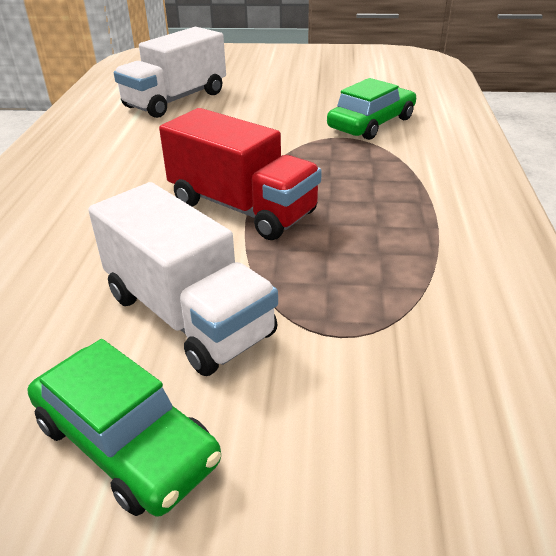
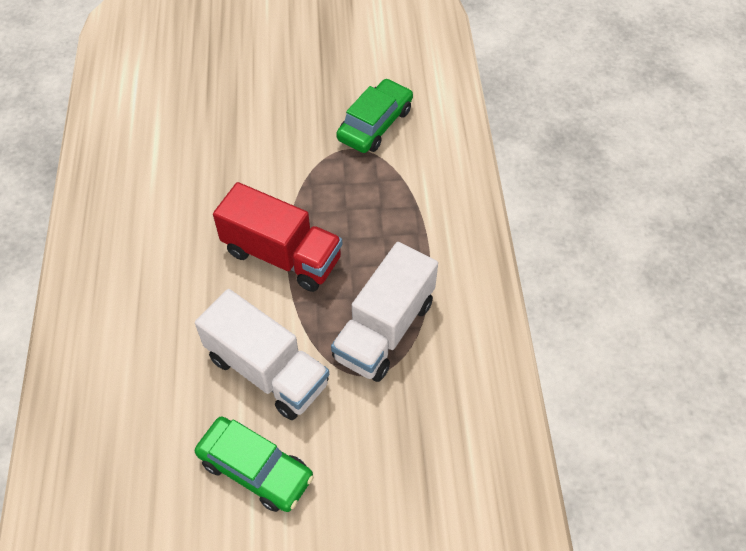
camera: 10 degrees left, 20 degrees up
white truck [114,27,226,118] -> white truck moved to [331,242,438,382]

